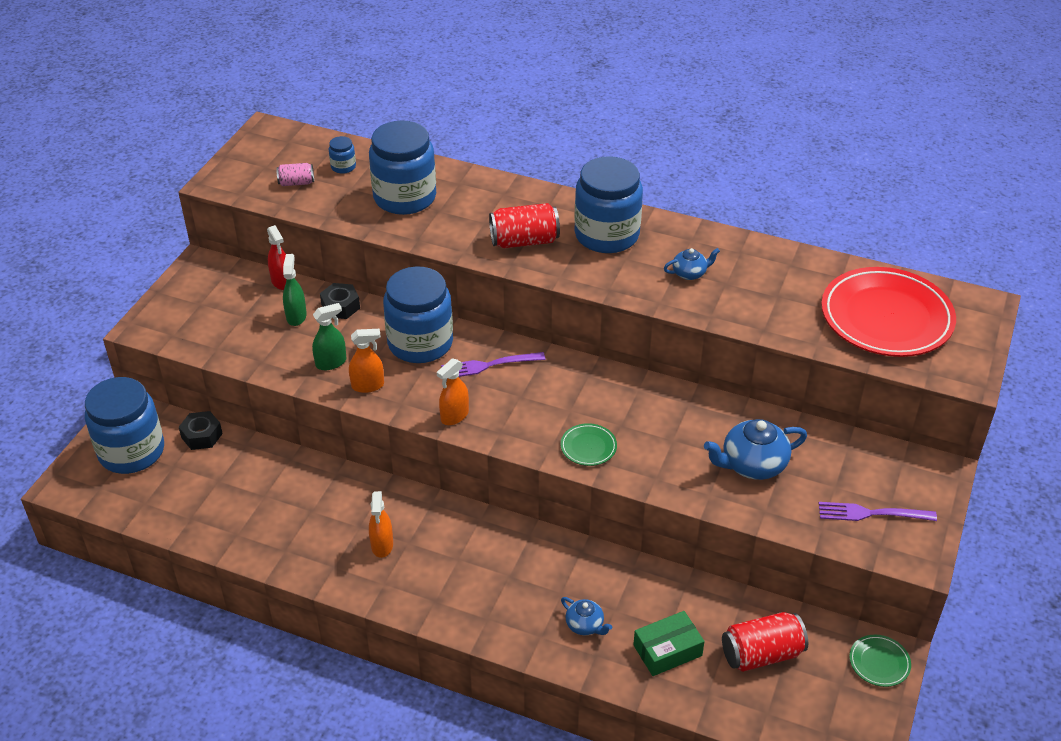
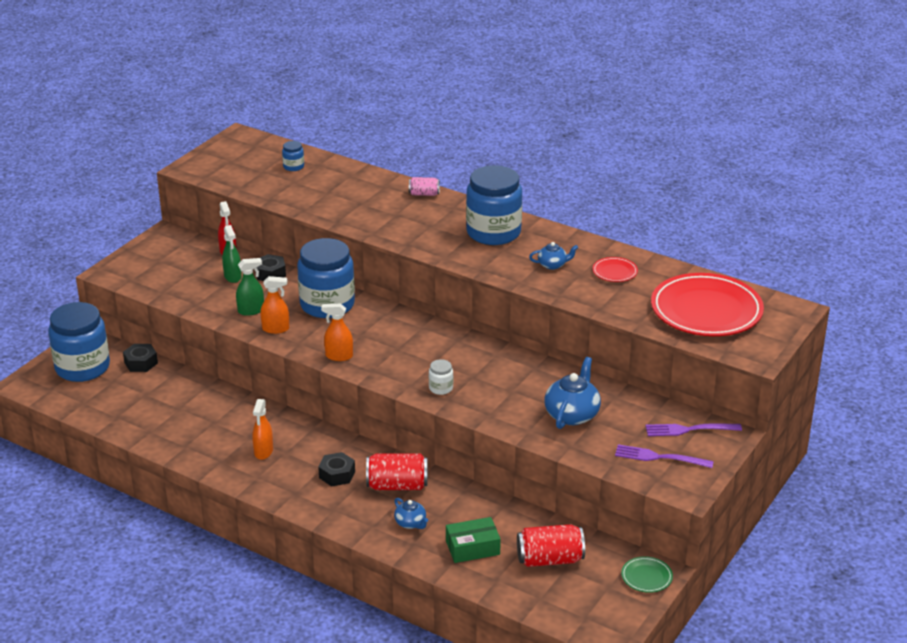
camera: 10 degrees right, 10 degrees down
pink can [276,163,314,186] -> pink can moved to [409,177,440,196]
green spray bottle [283,254,307,326] -> green spray bottle turned 150 degrees clockwise [222,225,242,283]
blue jar [369,121,436,215] -> none
orange spray bottle [437,358,469,425] -> orange spray bottle turned 45 degrees clockwise [321,304,353,361]
purple fork [441,352,546,377] -> purple fork moved to [646,423,742,436]
red can [489,203,560,248] -> red can moved to [366,454,428,490]
green plate [560,423,617,466] -> white jar [429,359,453,395]
blue teapot [704,419,807,480] -> blue teapot turned 120 degrees clockwise [544,357,601,429]
none -> black nut [318,452,355,486]
none -> red plate [593,257,638,282]

